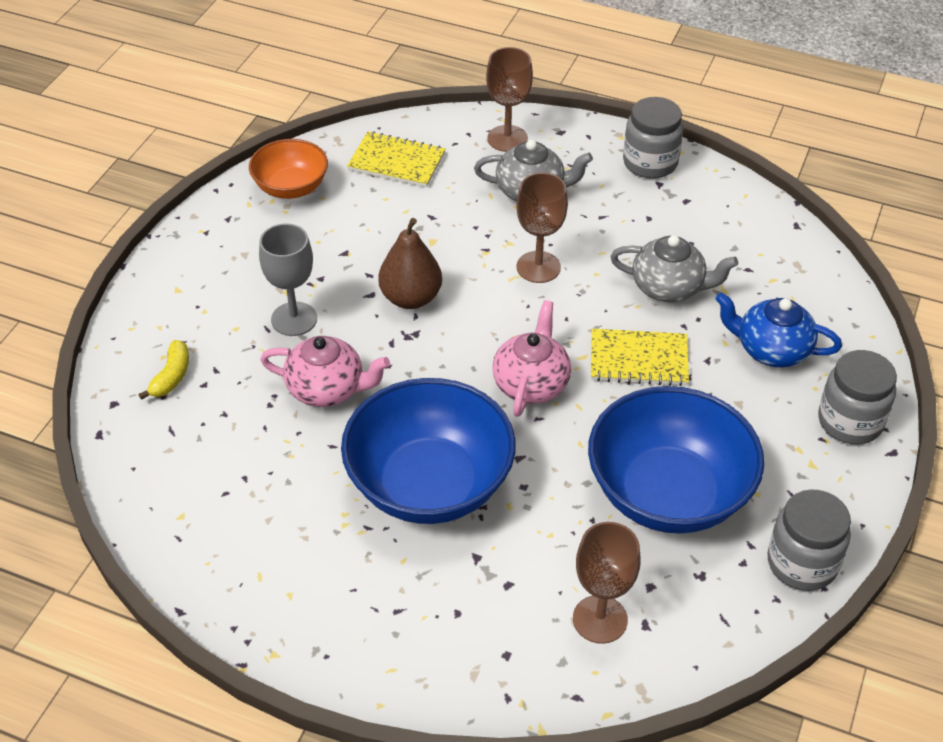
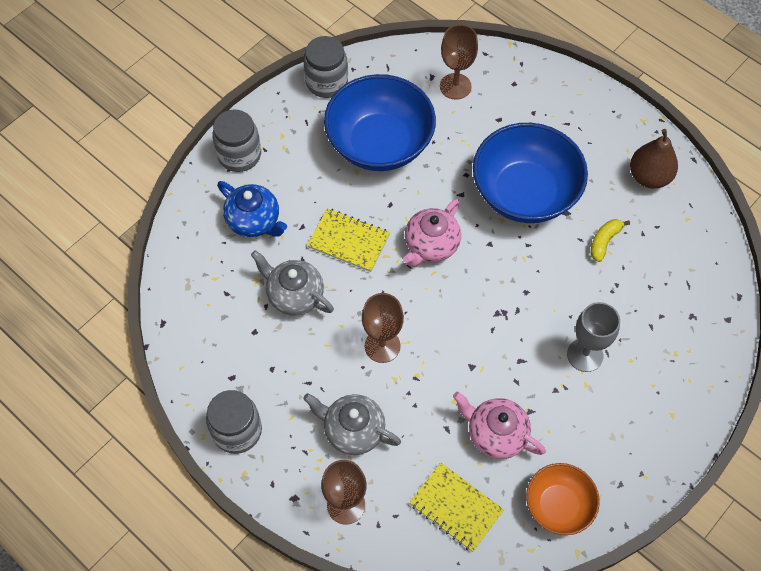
camera: 160 degrees left, 15 degrees up
yellow banana [138,340,189,400] -> yellow banana moved to [591,219,630,262]
pink teapot [260,336,390,407] -> pink teapot moved to [453,391,546,459]
brown pear [378,218,442,309] -> brown pear moved to [630,129,678,189]

